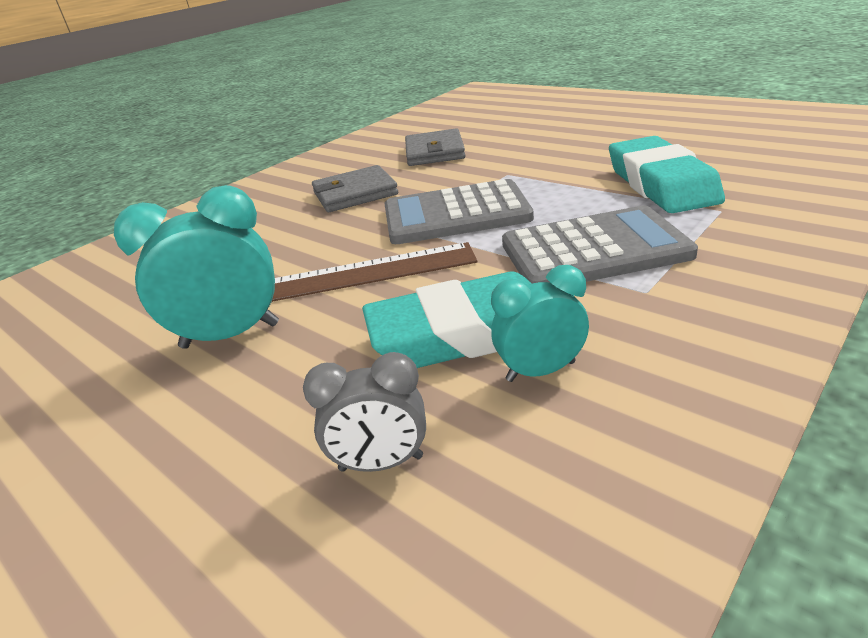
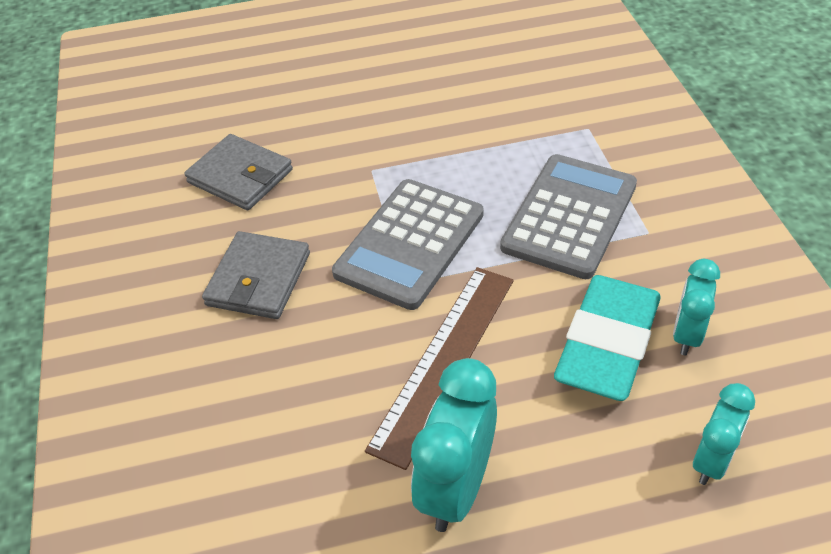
camera: 55 degrees left, 15 degrees up
grey clock [303,352,426,472] -> turquoise clock [693,383,755,485]
turquoise eraser [609,136,725,213] -> none

